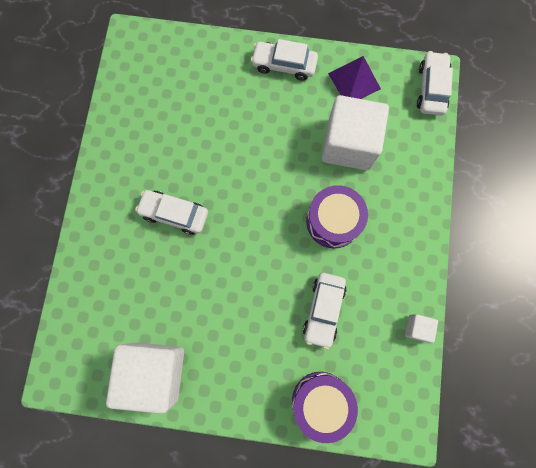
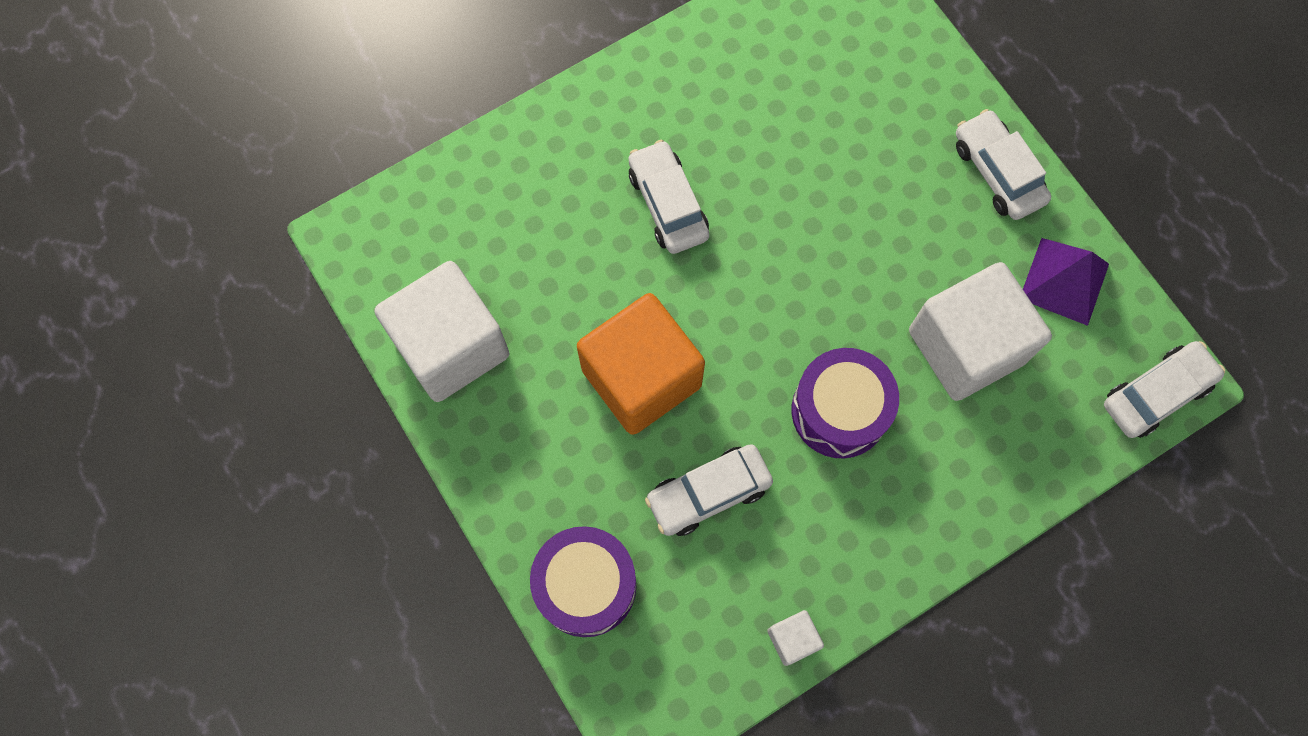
camera: 50 degrees right, 5 degrees down
none -> orange cube [577,293,705,435]

